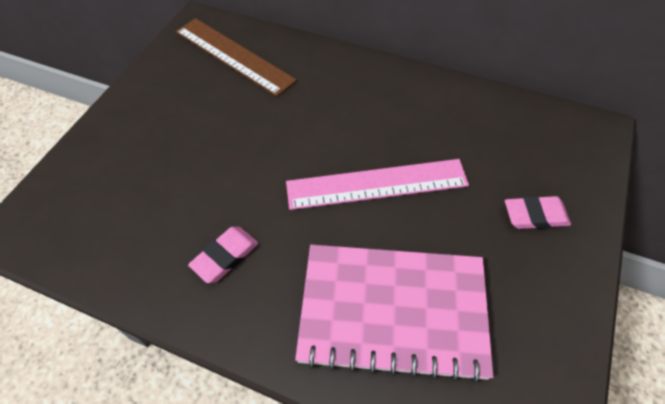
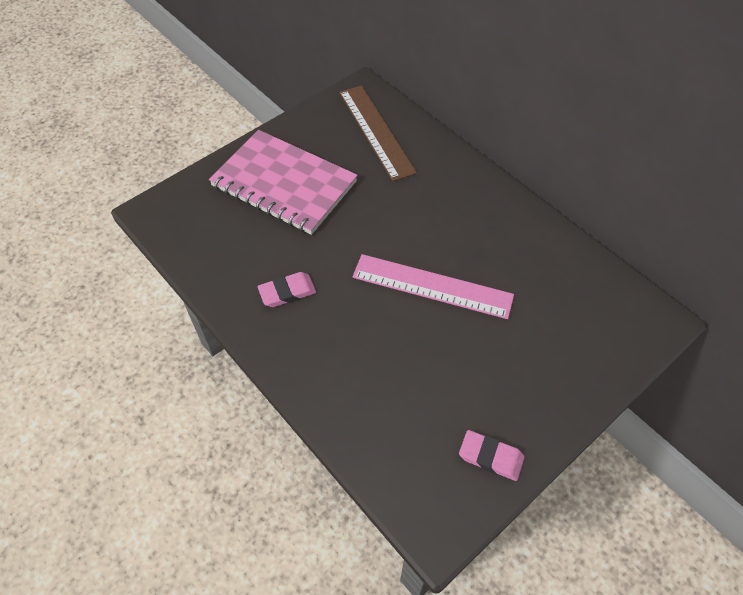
camera: 25 degrees right, 0 degrees up
pink notebook [295,245,493,384] -> pink notebook moved to [209,130,358,235]
pink eraser [505,196,571,229] -> pink eraser moved to [459,430,525,481]

